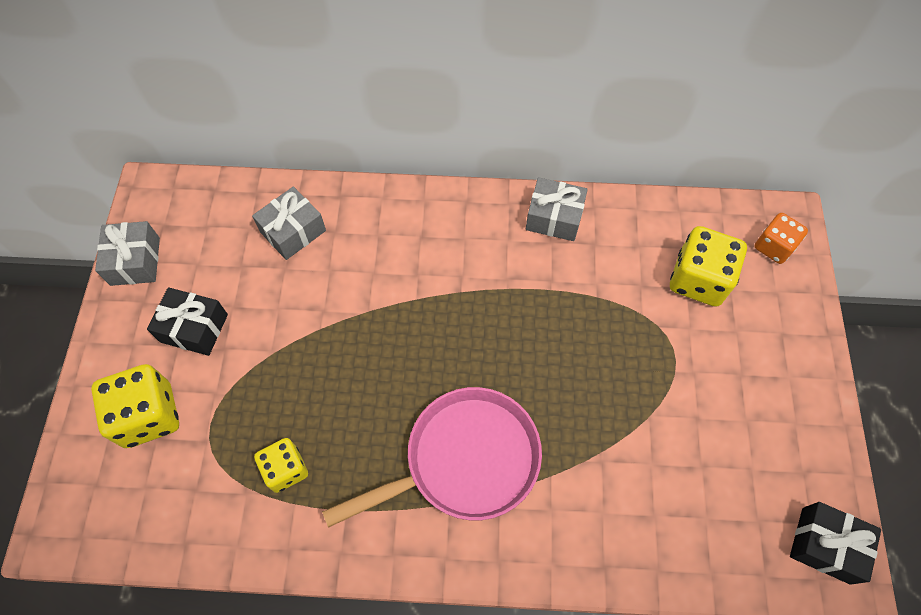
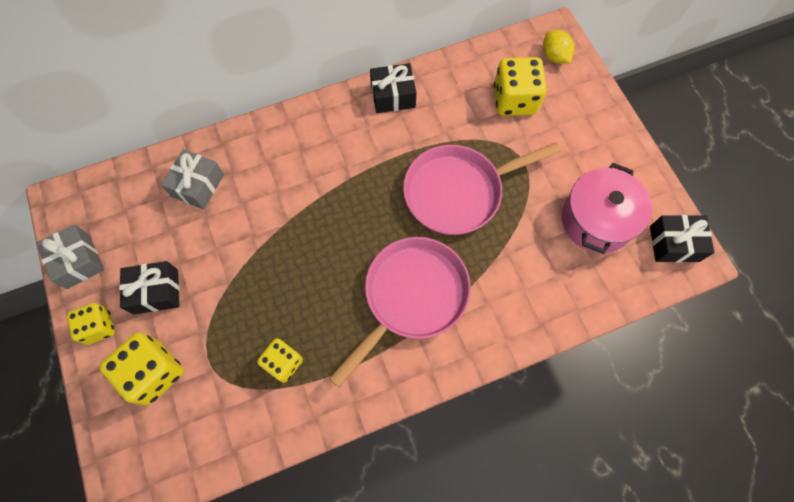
camera: 25 degrees left, 5 degrees up
grey gift [526,177,588,241] -> black gift [370,63,417,113]
orange dice [754,213,808,264] -> yellow lemon [543,30,574,64]
none -> yellow dice [67,303,115,345]
none -> pink pan [403,142,561,235]
none -> pink pot [562,163,652,254]

